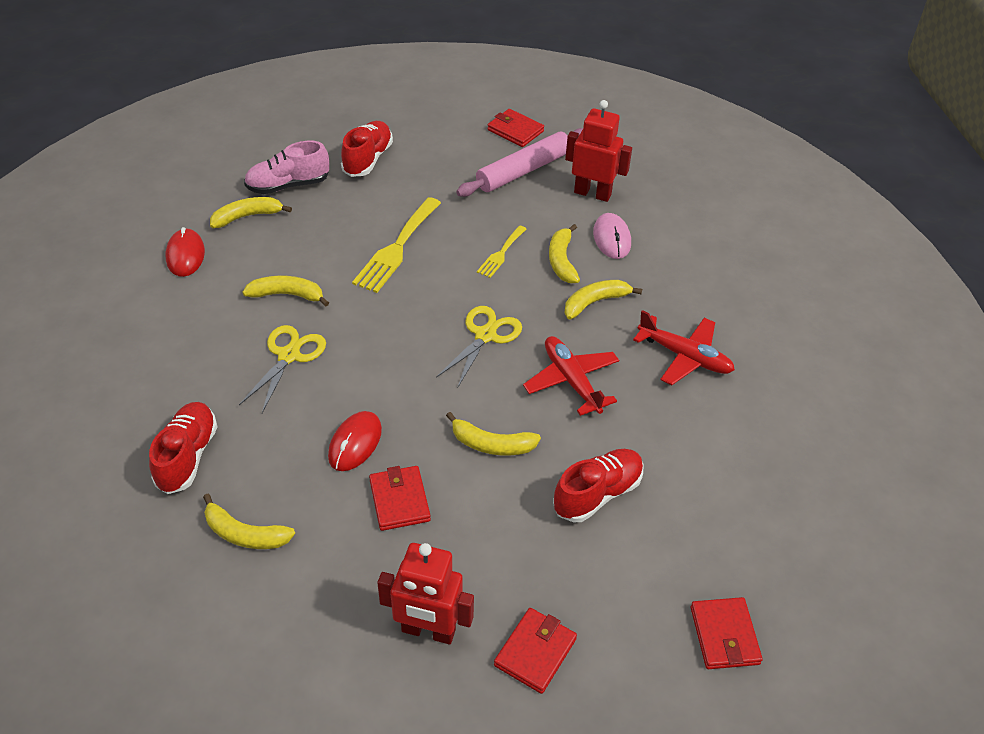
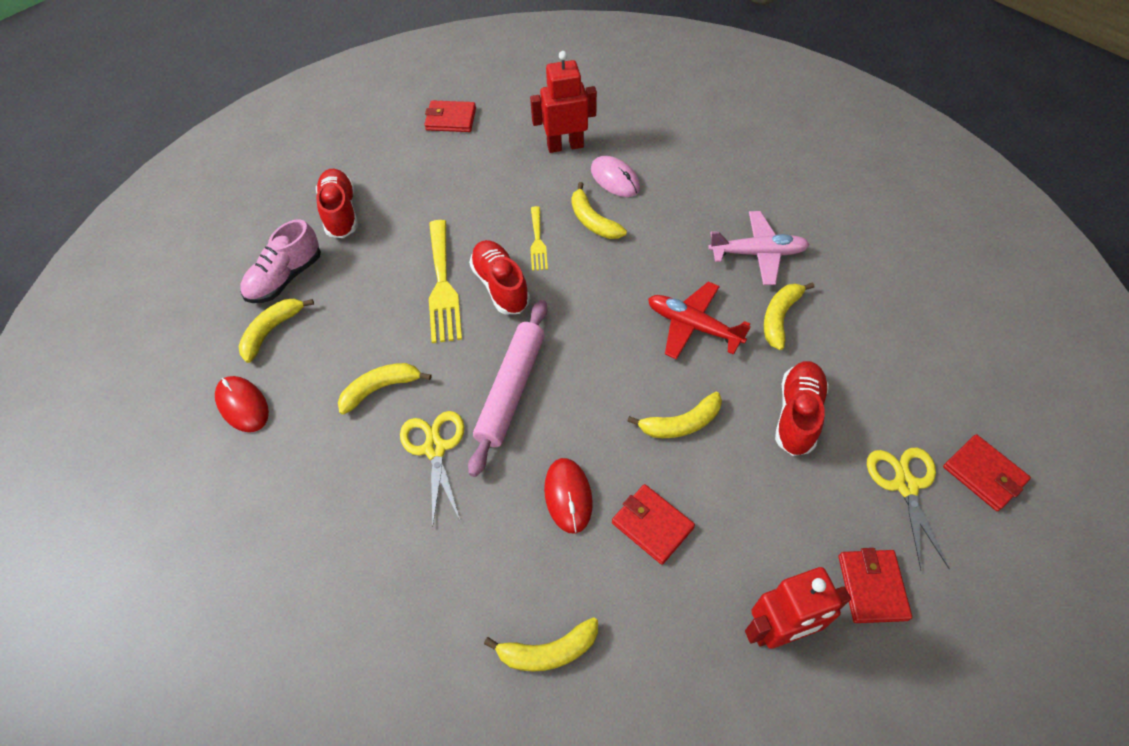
camera: 30 degrees left, 10 degrees up
red shoe [149,402,217,494] -> red shoe moved to [469,240,530,314]
yellow scissors [436,306,522,388] -> yellow scissors moved to [867,448,950,570]
pink rolling pin [456,128,583,197] -> pink rolling pin moved to [468,300,547,477]
yellow banana [564,280,642,319] -> yellow banana moved to [764,282,814,350]
red plane [633,310,735,385] -> pink plane [708,211,810,285]

